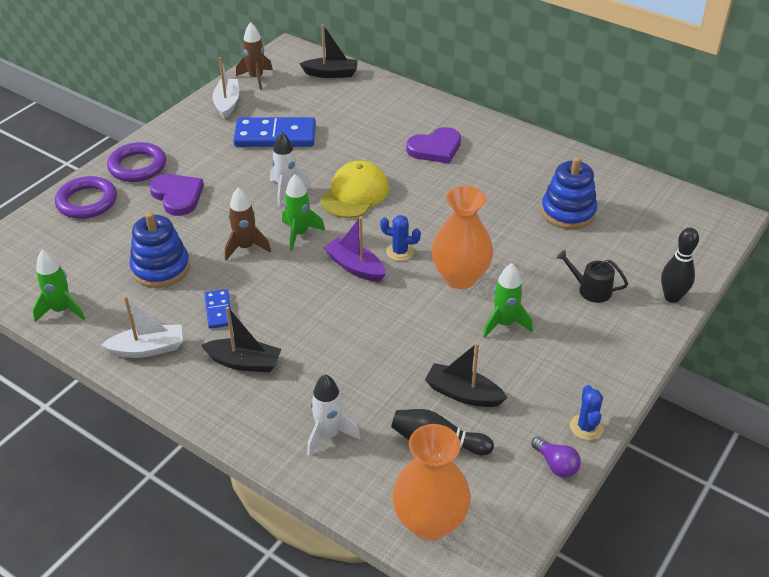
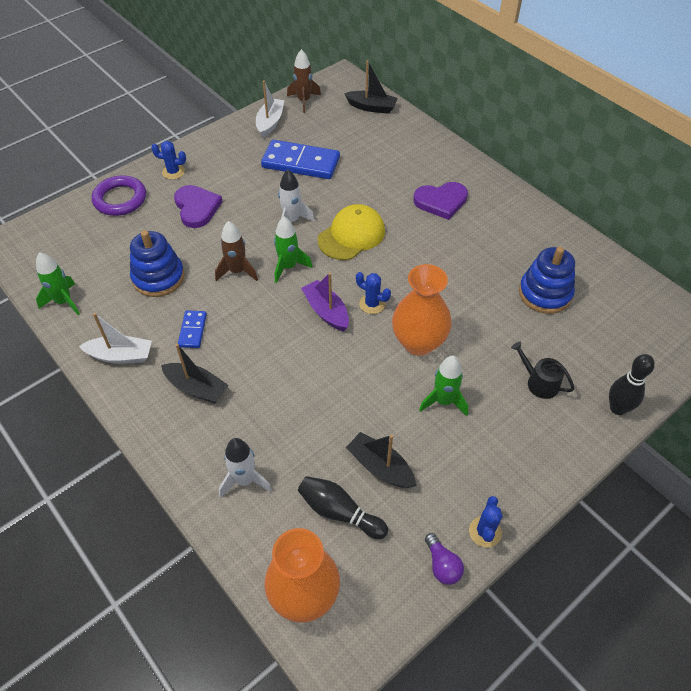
camera: 15 degrees right, 10 degrees up
purple ring [107,142,166,182] -> blue cactus [151,141,186,179]

